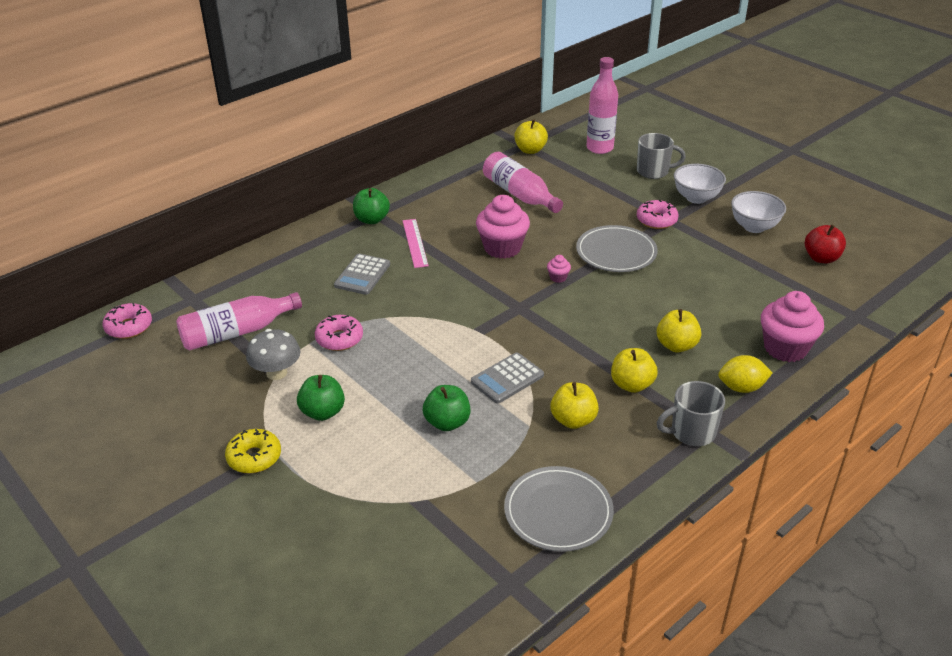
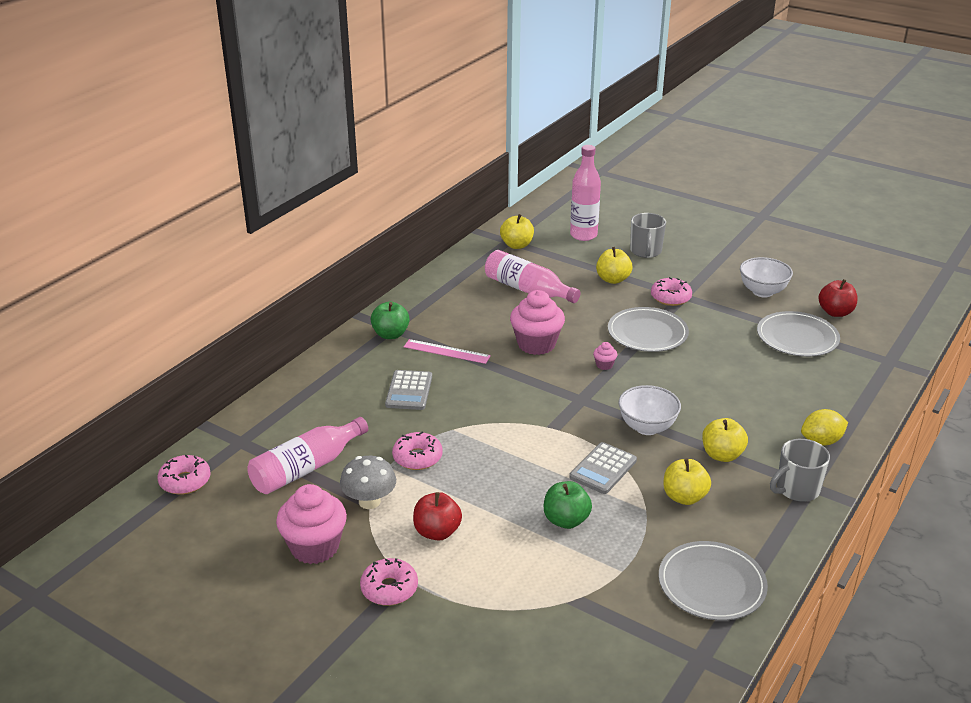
camera: 15 degrees left, 5 degrees down
yellow donut [225,429,281,474] -> pink donut [360,558,418,606]
green apple [297,375,345,421] -> red apple [413,492,462,540]
pink ruler [403,219,429,268] -> pink ruler turned 45 degrees counterclockwise [404,339,491,364]
grey mug [637,133,686,179] -> grey mug turned 105 degrees clockwise [630,213,666,258]
yellow apple [657,309,701,353] -> yellow apple moved to [596,247,632,284]
white bowl [674,164,726,204] -> white bowl moved to [619,385,681,435]
pink cupcake [761,291,824,362] -> pink cupcake moved to [276,484,347,564]
none -> grey plate [757,311,840,357]

